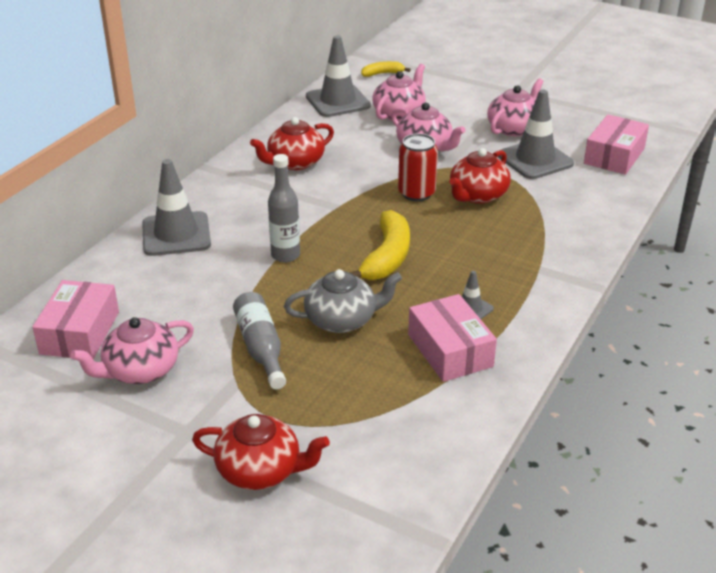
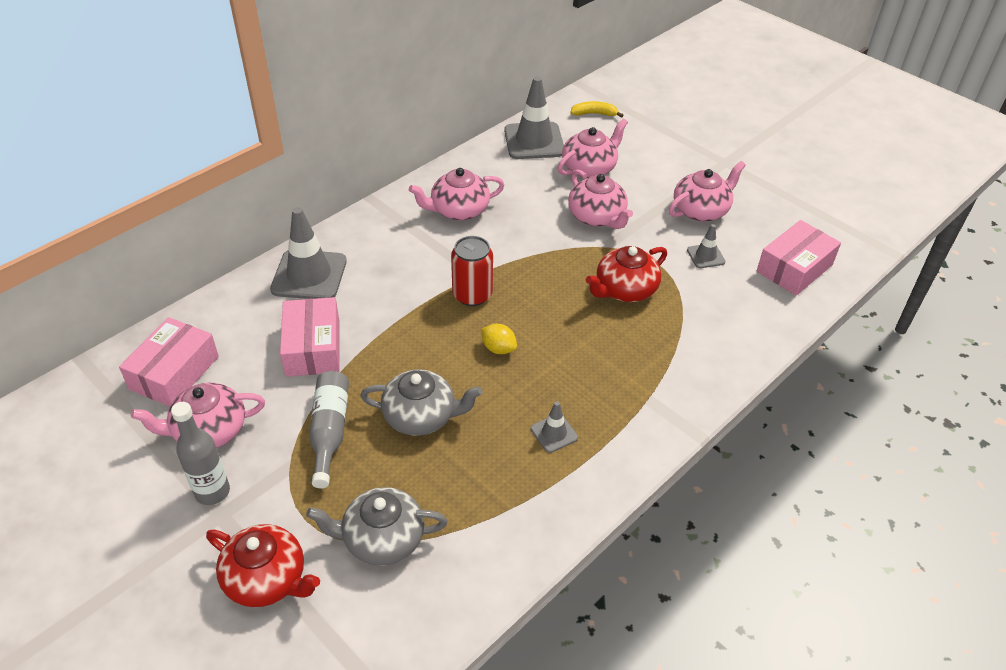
camera: 15 degrees right, 10 degrees up
red teapot [250,117,334,170] -> pink teapot [409,168,504,220]
grey bottle [268,154,300,262] -> grey bottle moved to [171,402,230,505]
yellow banana [350,210,410,280] -> yellow lemon [481,324,517,354]
red can [398,133,438,201] -> red can moved to [451,236,493,306]
pink box [408,294,497,382] -> pink box moved to [280,297,340,377]
grey traffic cone [498,89,574,179] -> grey traffic cone [687,224,725,268], size x0.50
none -> grey teapot [306,487,447,566]

